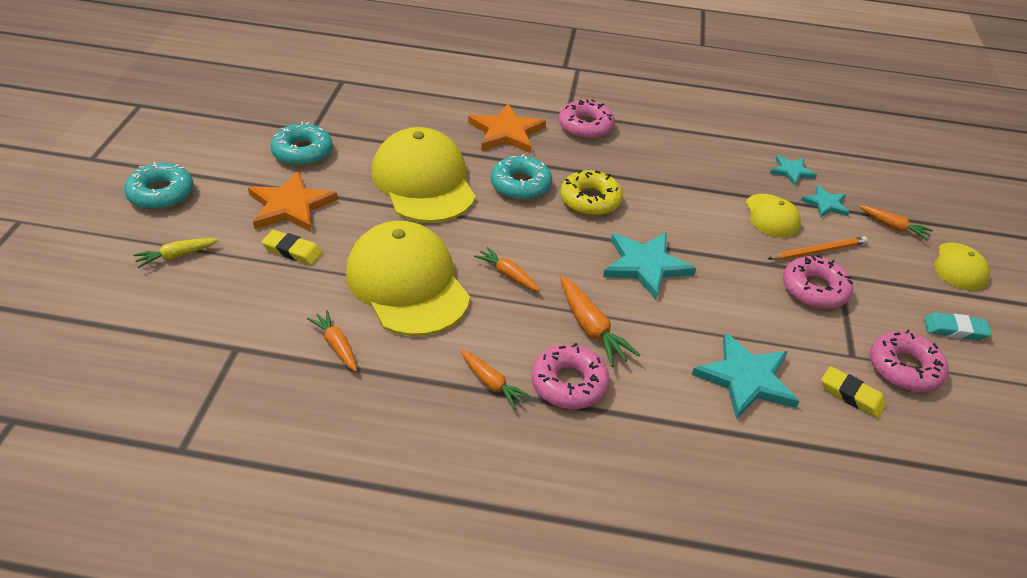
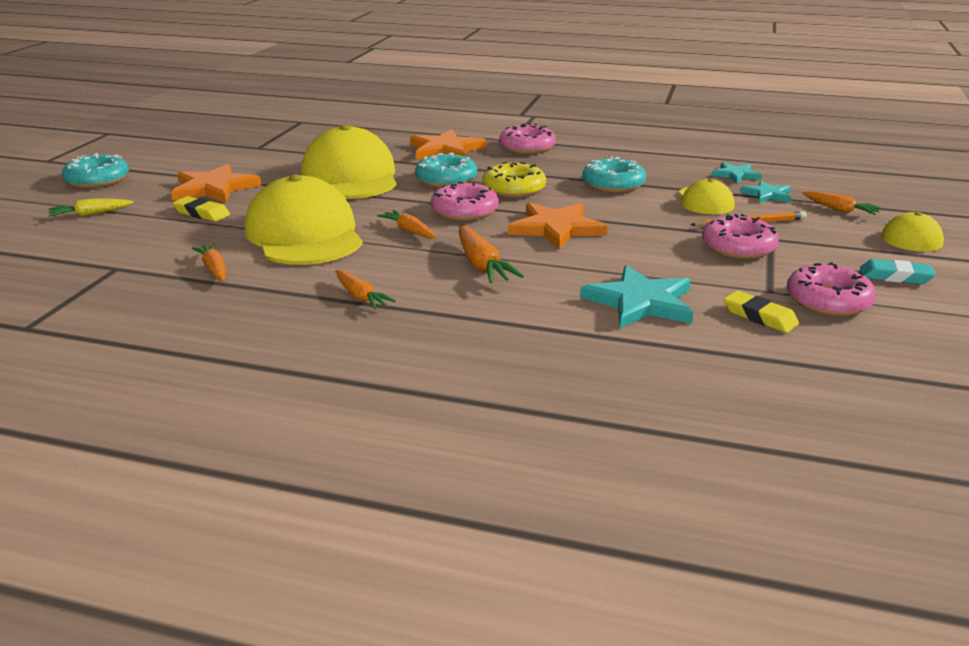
camera: 10 degrees right, 15 degrees down
turquoise donut [270,122,333,166] -> turquoise donut moved to [583,157,646,193]
pink donut [531,343,610,409] -> pink donut moved to [431,181,499,221]
turquoise star [603,233,696,299] -> orange star [508,203,608,250]

